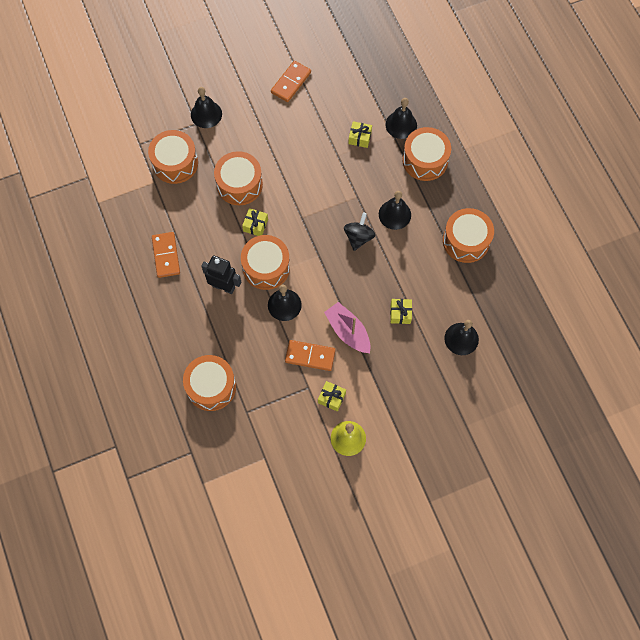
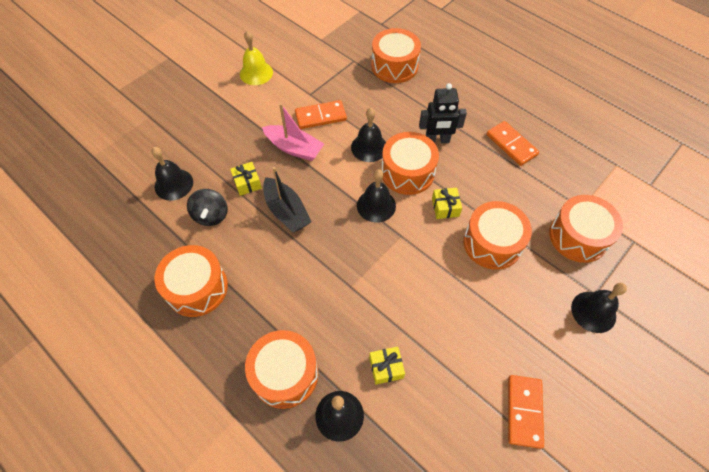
camera: 155 degrees right, 10 degrees down
yellow gift [318,381,346,412] -> none
black spinning top [344,213,375,251] -> black spinning top moved to [187,189,228,226]
black bell [379,191,411,230] -> black bell moved to [357,169,396,223]
none -> black boat [263,167,311,233]

